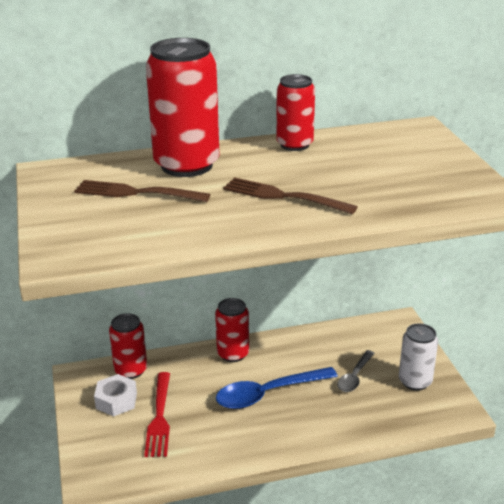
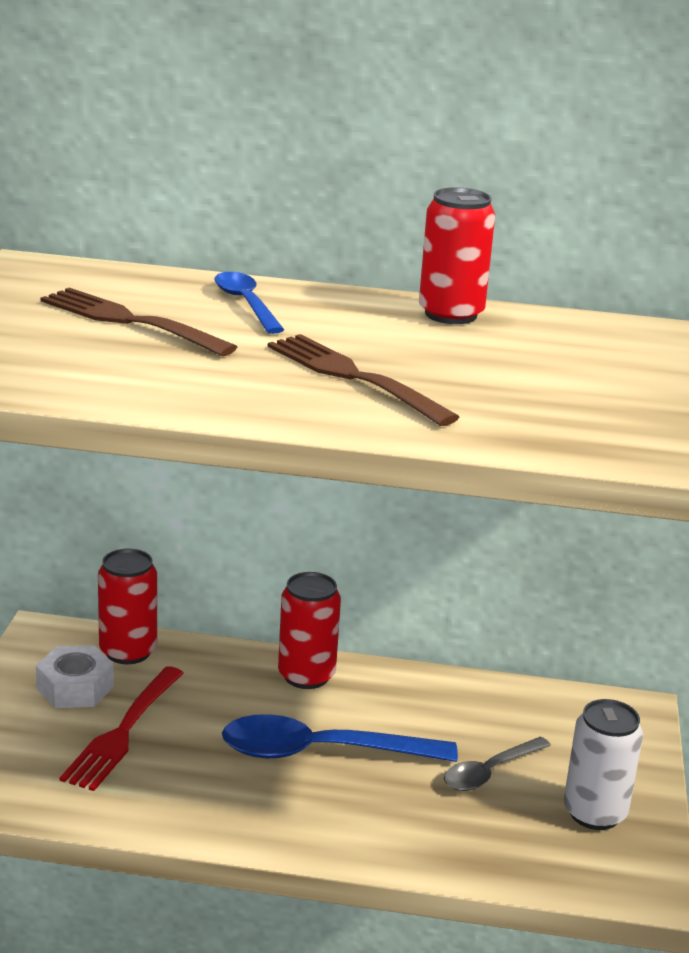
camera: 20 degrees right, 5 degrees down
red can [146,38,220,177] -> blue spoon [214,272,284,334]

